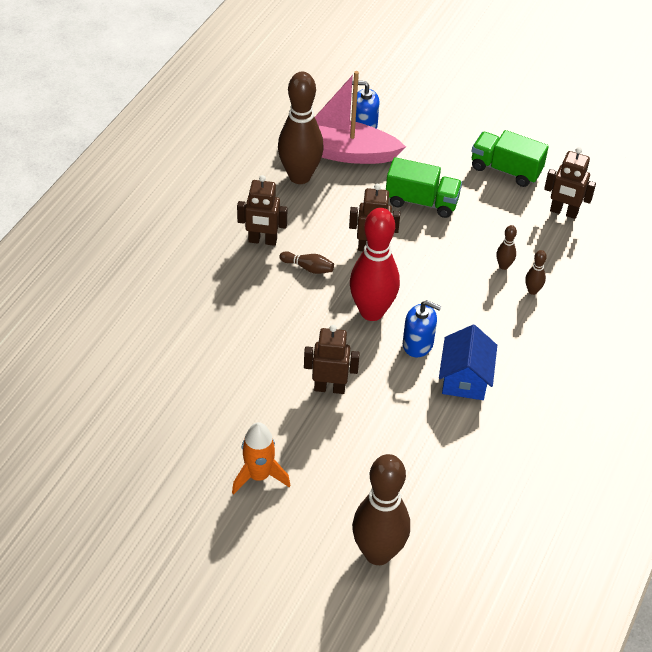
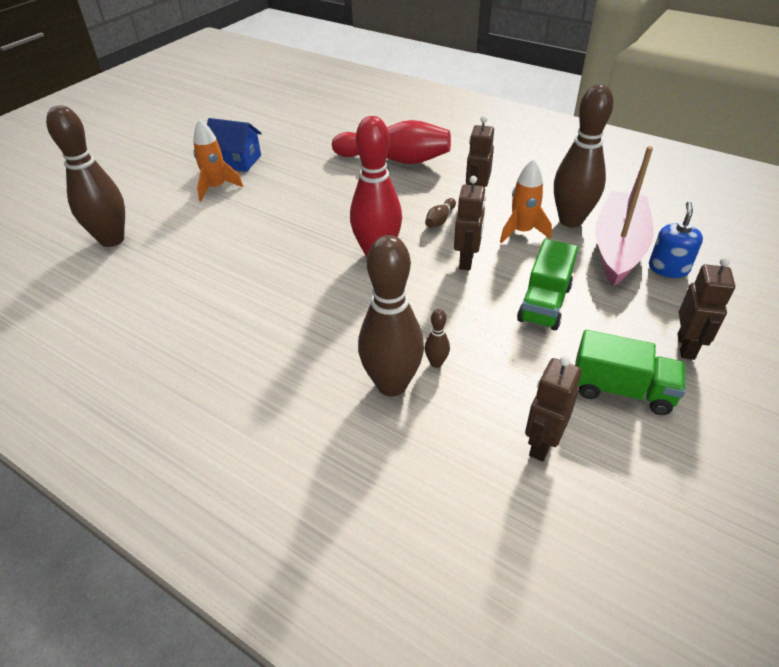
camera: 100 degrees right, 5 degrees down
brown robot [304,325,360,394] -> brown robot moved to [678,257,735,360]
blue soap dispenser [403,300,441,357] -> none
blue house [439,325,497,400] -> blue house moved to [207,118,262,172]
green truck [472,130,549,187] -> green truck turned 75 degrees clockwise [575,330,686,415]
brown bowling pin [525,250,547,295] -> brown bowling pin [358,235,424,397], size x2.43
none -> red bowling pin [332,120,451,164]
none -> orange rocket [500,159,552,243]

